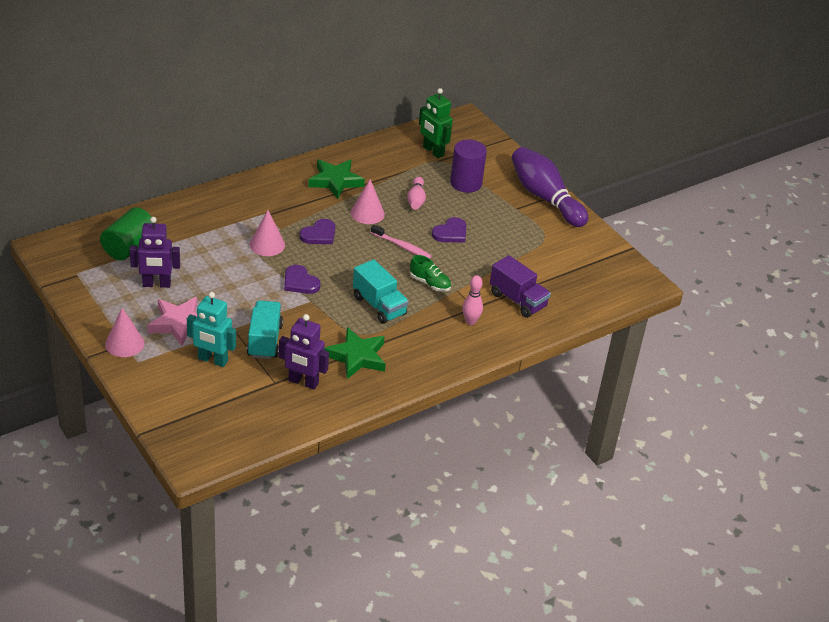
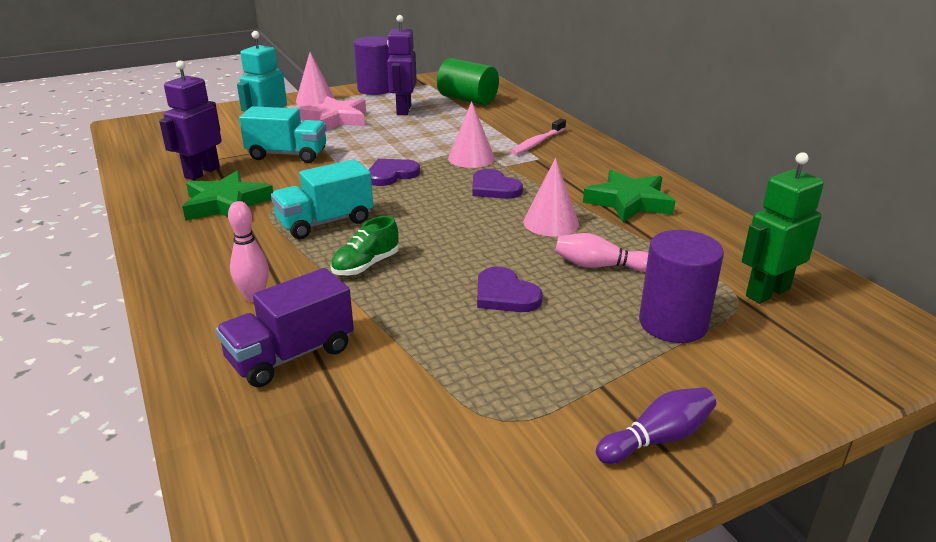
camera: 100 degrees right, 10 degrees down
pink toothbrush [371,224,432,259] -> pink toothbrush moved to [511,118,566,155]
purple bowling pin [511,147,588,227] -> purple bowling pin [596,387,716,464], size x0.49
none -> purple cylinder [354,36,390,95]

